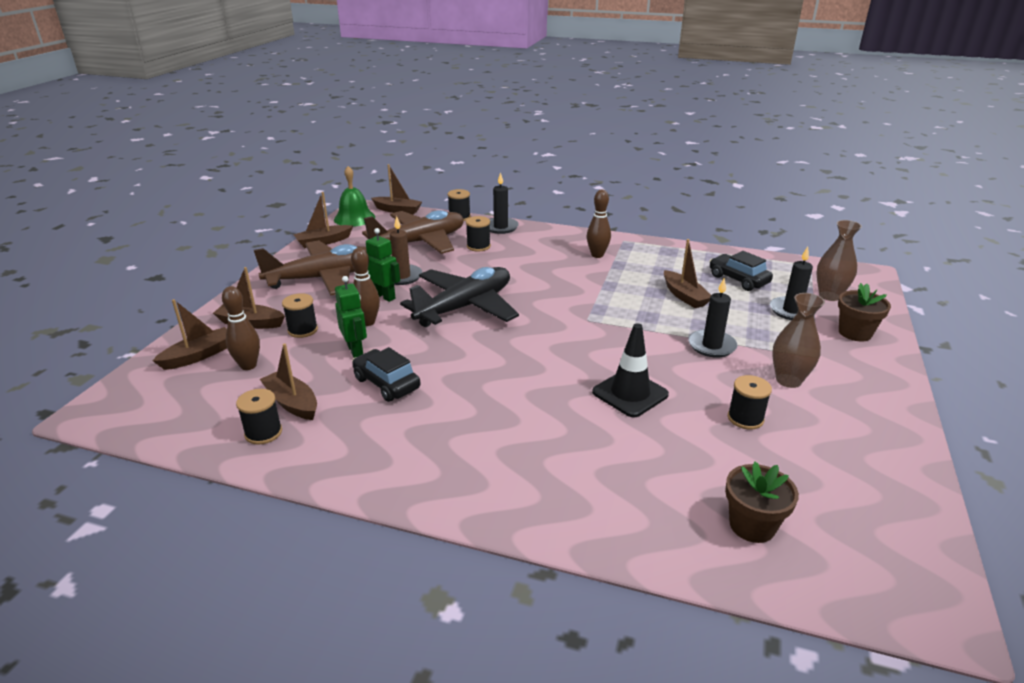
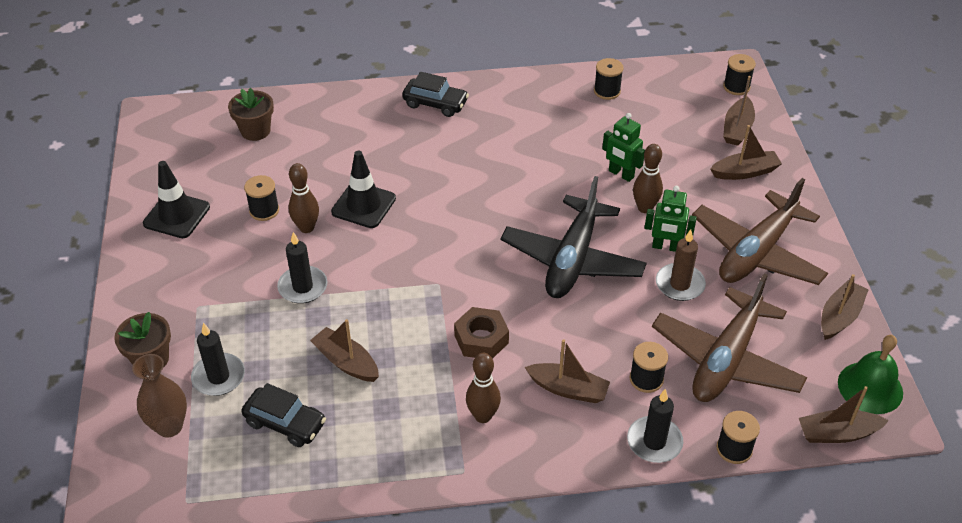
camera: 155 degrees right, 15 degrees up
brown bowling pin [222,286,260,370] -> brown bowling pin moved to [289,163,319,233]
brown boat [260,343,317,420] -> brown boat moved to [525,339,610,403]
black spool [282,293,318,338] -> black spool moved to [723,54,756,95]
black car [352,347,420,402] -> black car moved to [402,72,469,117]
brown vase [772,293,825,388] -> none
none -> black traffic cone [143,161,210,238]
none -> brown nut [454,307,509,359]

